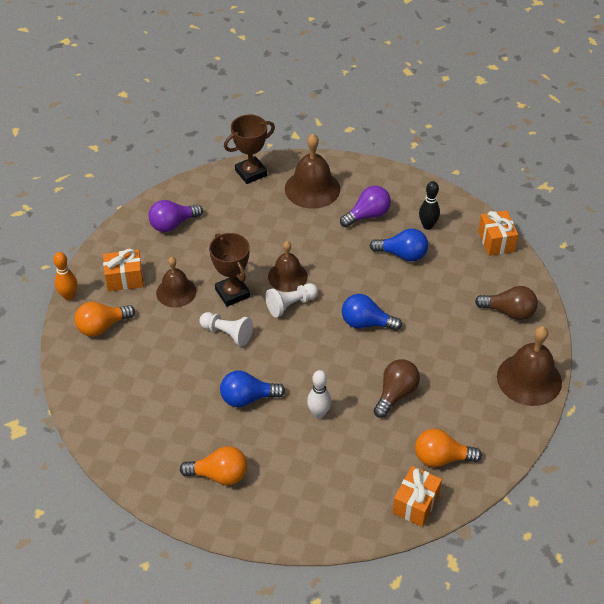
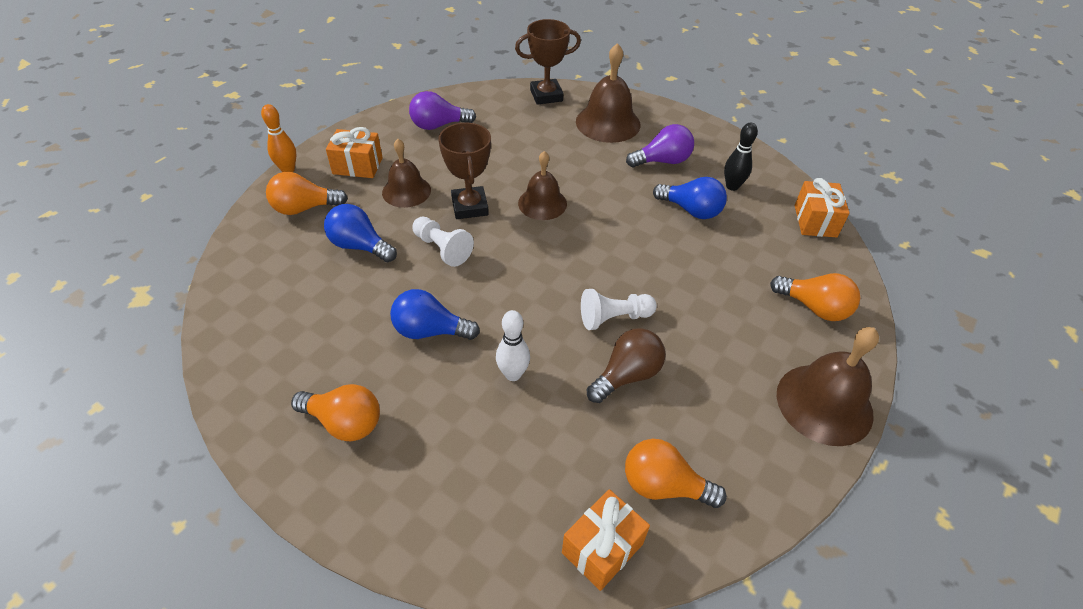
camera: 15 degrees right, 0 degrees up
white pawn [265,283,318,317] -> white pawn moved to [581,289,657,330]
blue light bulb [342,294,402,331] -> blue light bulb moved to [324,204,397,262]
brown light bulb [475,286,538,320] -> orange light bulb [770,273,860,321]

